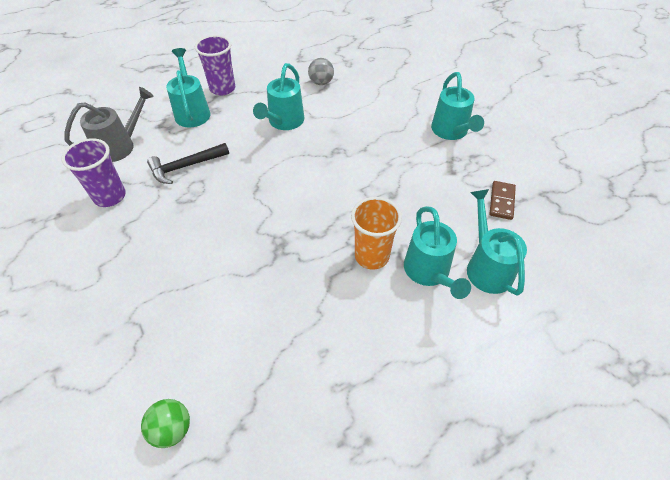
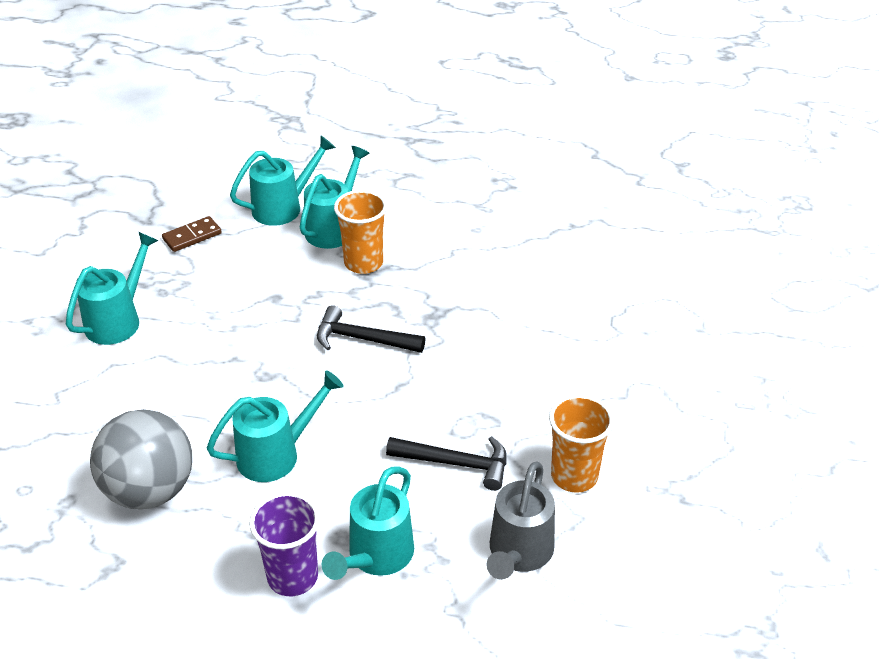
camera: 140 degrees left, 10 degrees down
purple cup [61,138,126,207] -> orange cup [549,394,614,493]
grey watering can [64,87,154,162] -> grey watering can turned 75 degrees counterclockwise [487,461,555,580]
green ball [141,399,190,448] -> none
grey ball [308,58,334,85] -> grey ball [90,409,192,509], size x2.02
turquoise watering can [467,189,527,296] -> turquoise watering can turned 150 degrees counterclockwise [230,136,336,226]
none -> black hammer [317,305,425,353]

